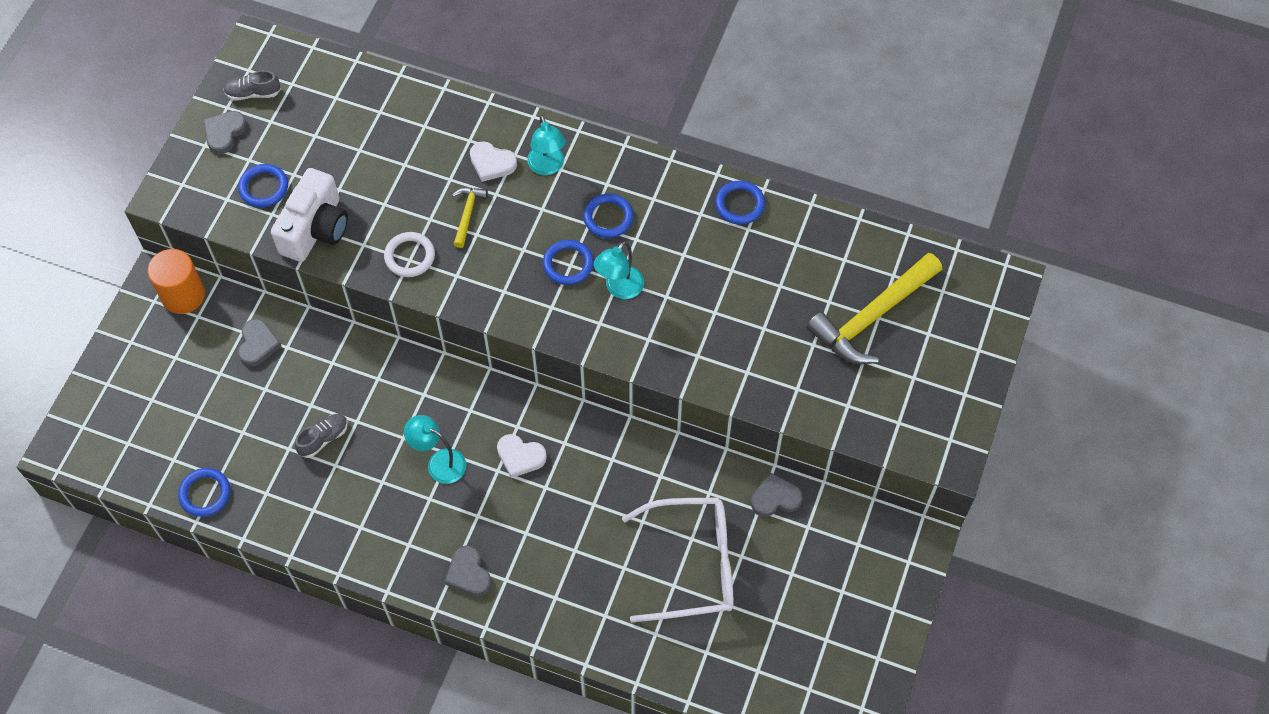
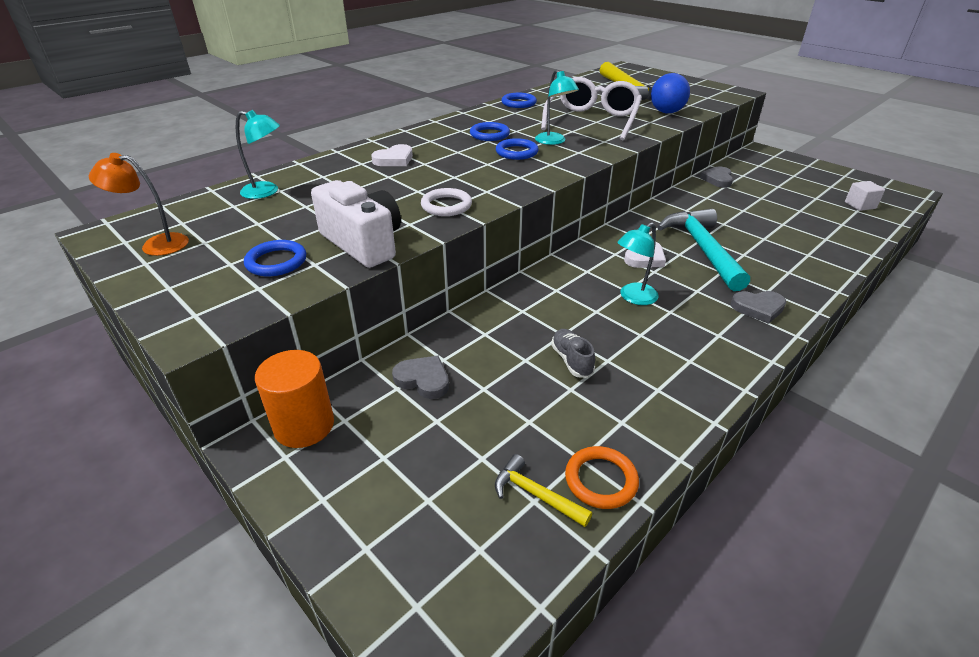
camera: 65 degrees left, 25 degrees down
blue ring [178,468,230,517] -> orange ring [565,446,639,509]
grey heart [203,111,247,154] -> none
grey shoe [223,70,281,101] -> orange lamp [89,153,189,256]
yellow hammer [452,188,488,248] -> yellow hammer moved to [495,454,592,527]
turquoise lamp [527,115,566,175] -> turquoise lamp moved to [236,110,280,199]
white glasses [622,497,733,622] -> white glasses moved to [541,77,642,140]
none -> blue ball [651,73,690,113]
none -> turquoise hammer [657,209,750,291]
none -> white cube [845,181,885,211]

